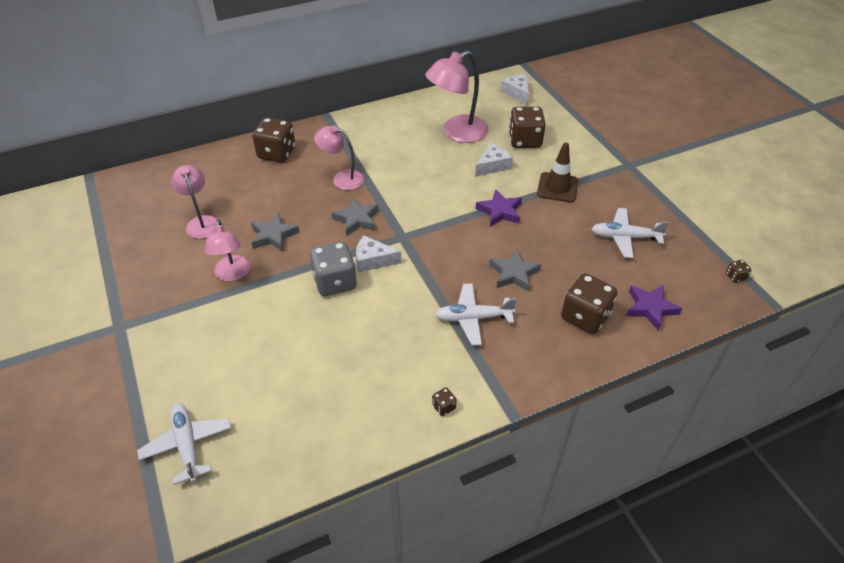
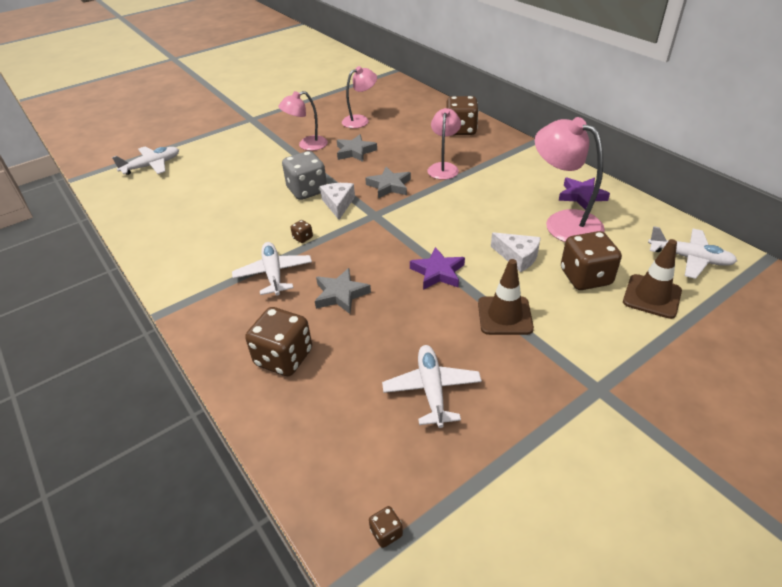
camera: 80 degrees right, 5 degrees down
brown dice [432,387,457,416] -> brown dice moved to [291,220,313,243]
white cheese [501,74,529,105] -> white plane [648,226,737,279]
purple star [626,285,682,330] -> purple star moved to [559,178,610,210]
none -> brown traffic cone [623,239,682,319]

